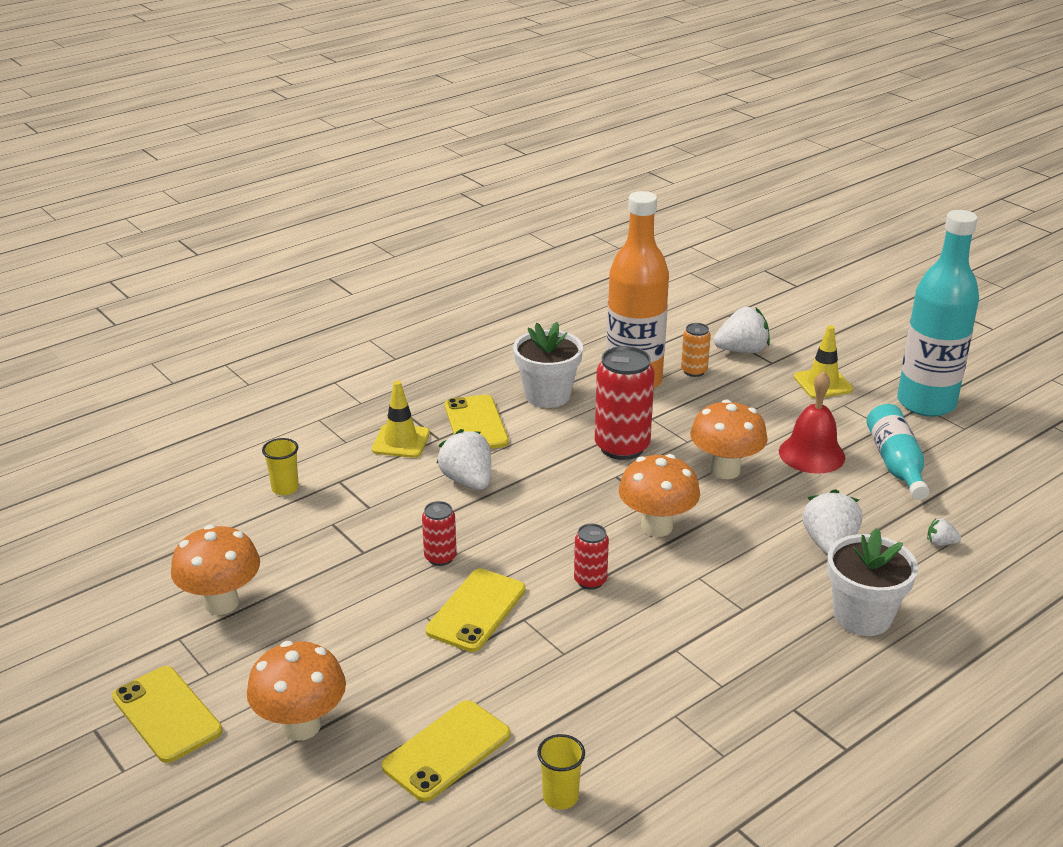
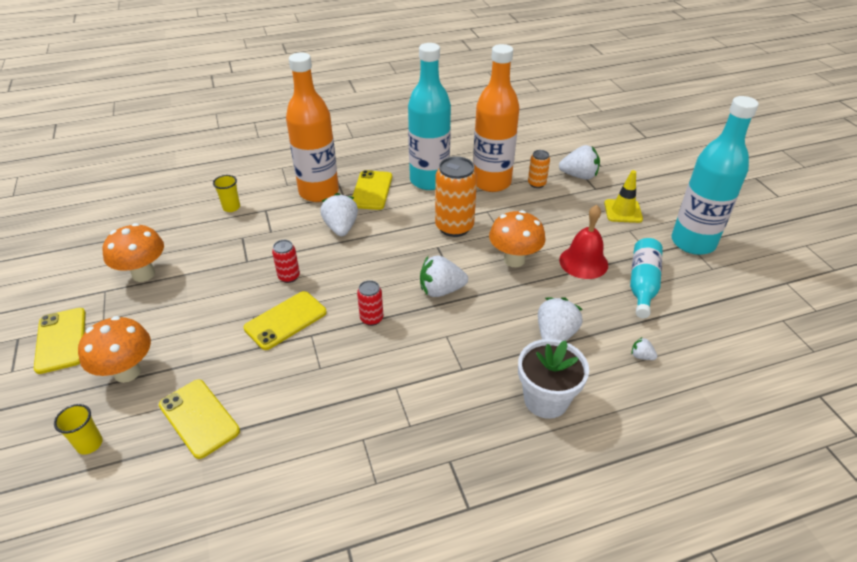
camera: 20 degrees right, 10 degrees up
yellow traffic cone [372,381,430,458] -> orange bottle [286,52,339,202]
yellow phone [382,700,511,802] -> yellow phone turned 75 degrees clockwise [159,379,240,459]
white flower pot [513,322,583,408] -> turquoise bottle [408,43,451,190]
yellow cup [537,734,585,810] -> yellow cup moved to [54,404,103,455]
red can [595,346,655,460] -> orange can [435,156,477,237]
orange mushroom [619,454,700,537] -> white strawberry [420,255,468,297]

